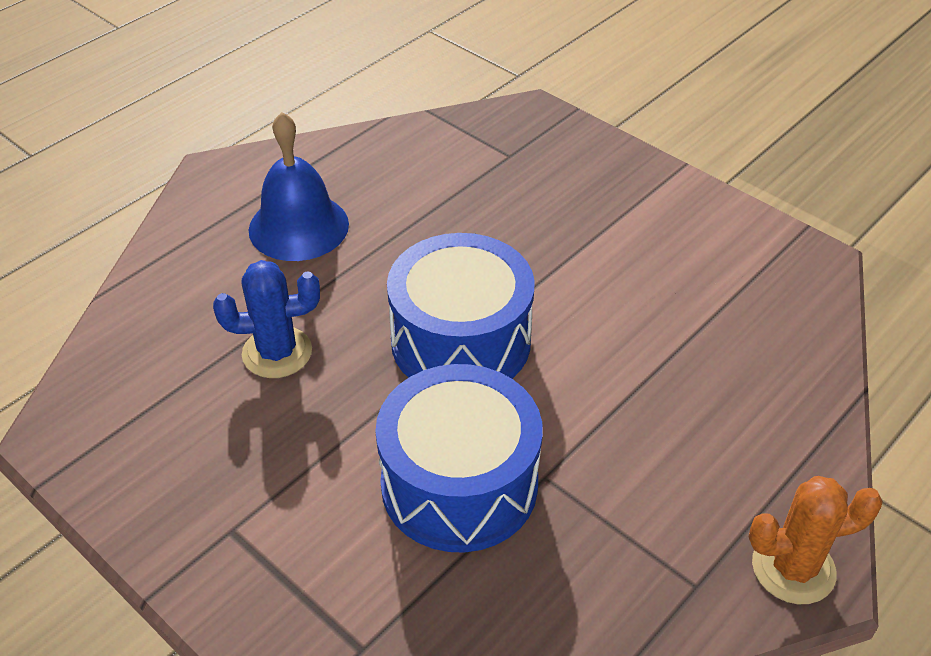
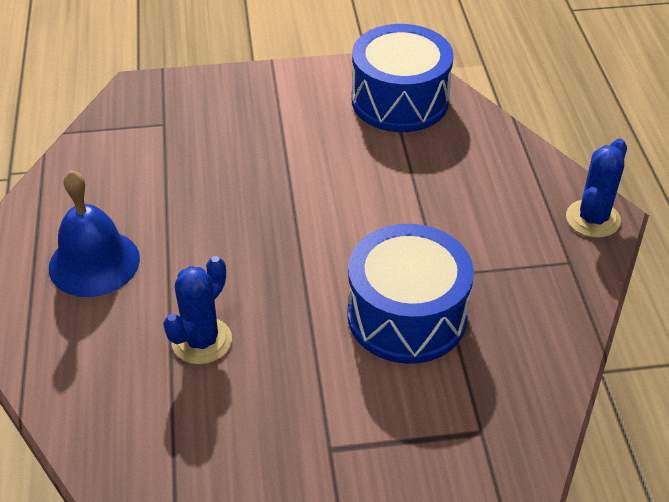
camera: 50 degrees left, 0 degrees up
blue drum [387,233,535,379] -> blue drum moved to [352,24,454,132]
orange cactus [749,476,883,604] -> blue cactus [566,139,627,238]

